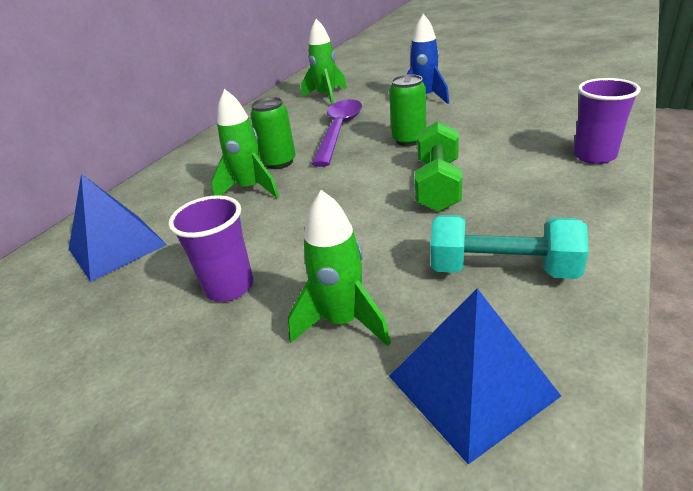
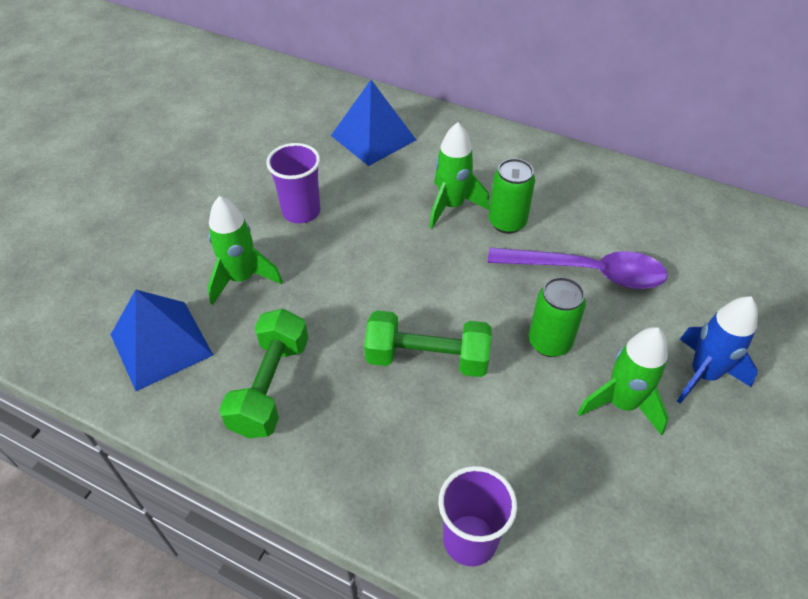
camera: 85 degrees right, 15 degrees up
green rocket [301,19,347,105] -> green rocket moved to [578,327,669,436]
turquoise dumbbell [430,215,589,279] -> green dumbbell [219,309,308,438]

